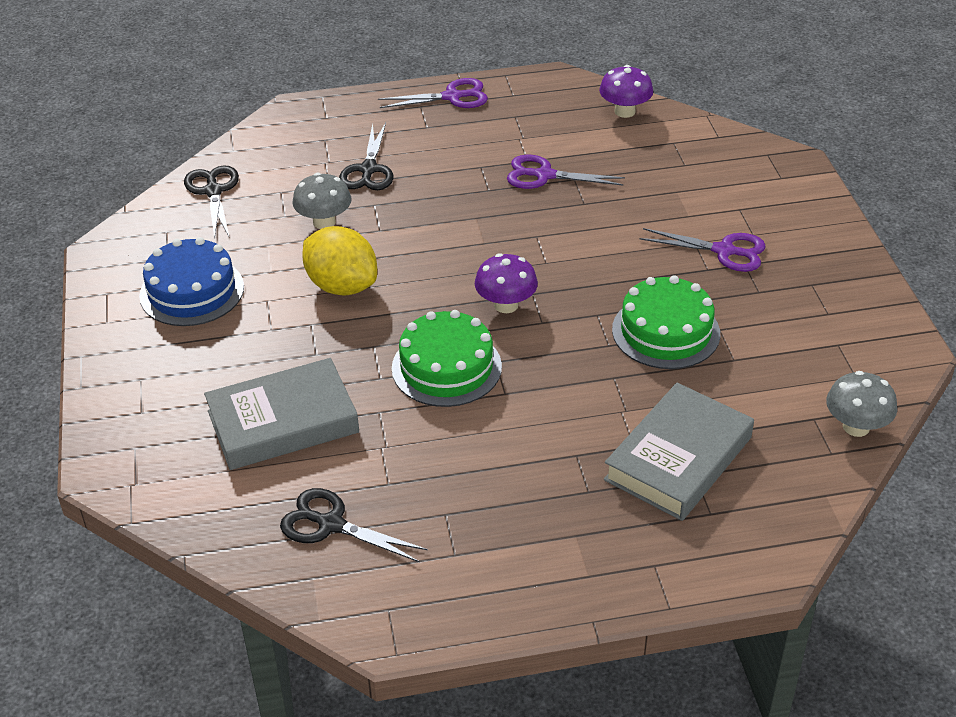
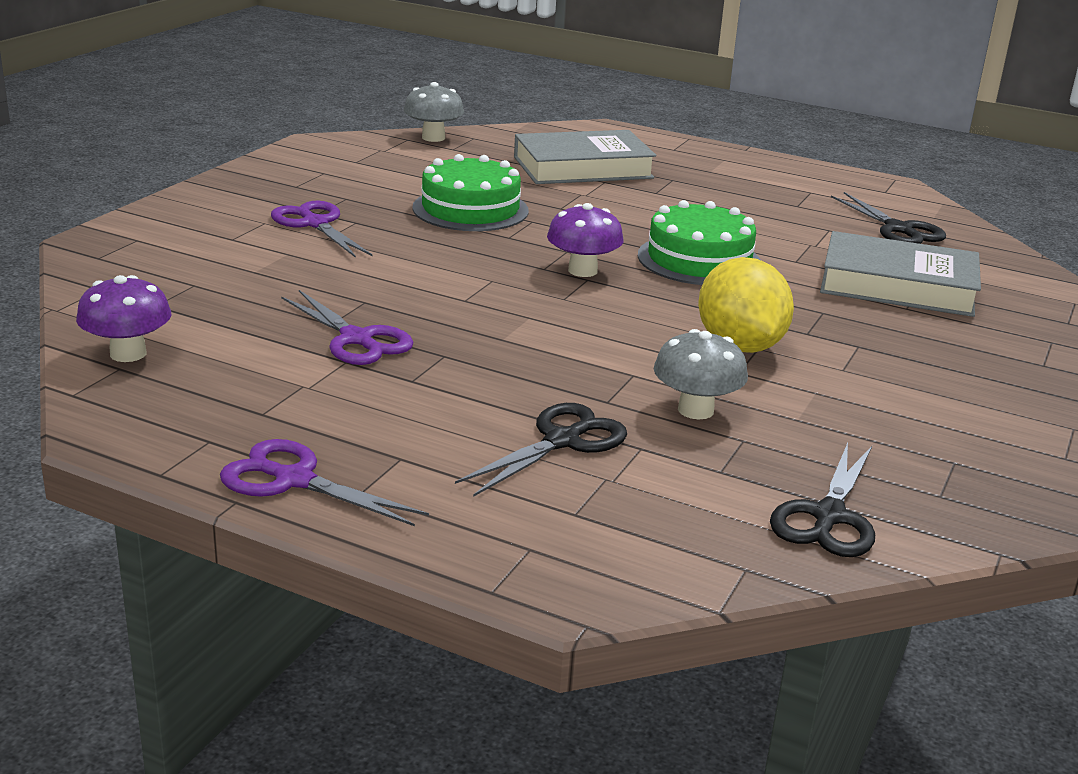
camera: 145 degrees left, 15 degrees down
blue cake [139,237,244,326] -> none

